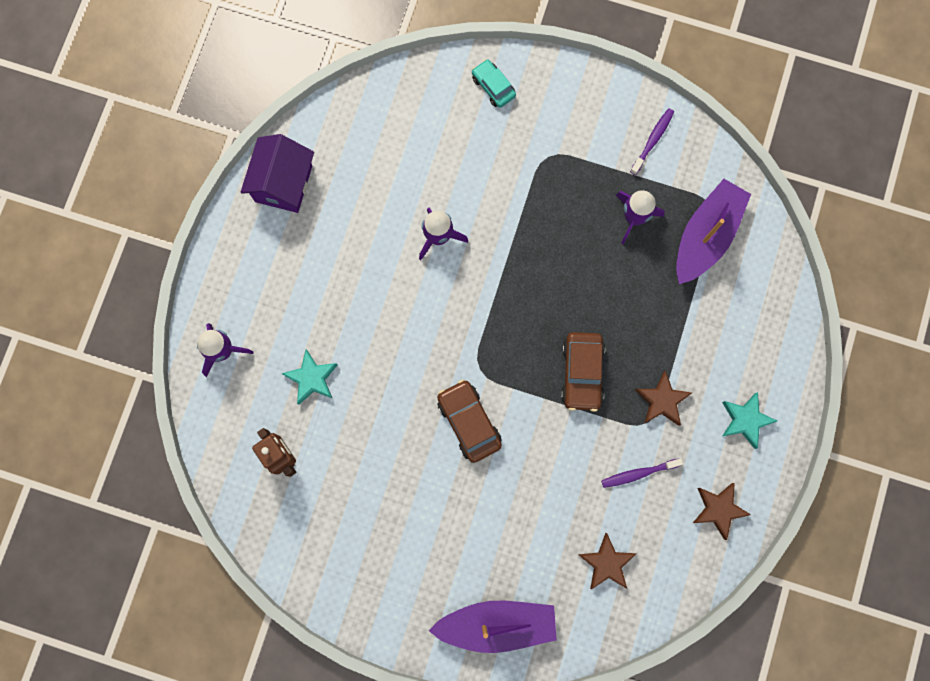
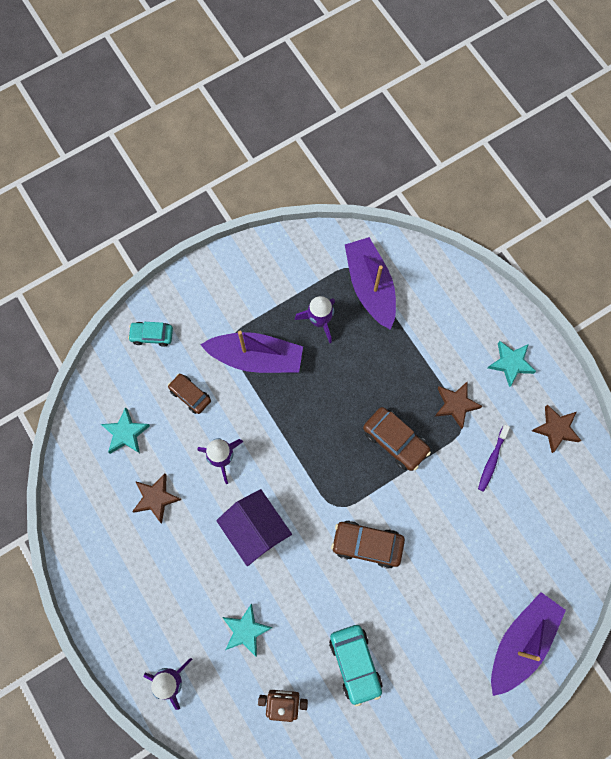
camera: 50 degrees left, 5 degrees down
purple house [241,134,314,213] -> purple house moved to [216,489,292,566]
brown star [578,533,636,590] -> brown star moved to [132,474,182,523]
purple toothbrush [630,108,674,175] -> none
none -> turquoise star [101,407,150,454]
none -> brown car [168,374,211,414]
none -> purple boat [200,331,303,373]
none -> turquoise car [329,625,382,706]

